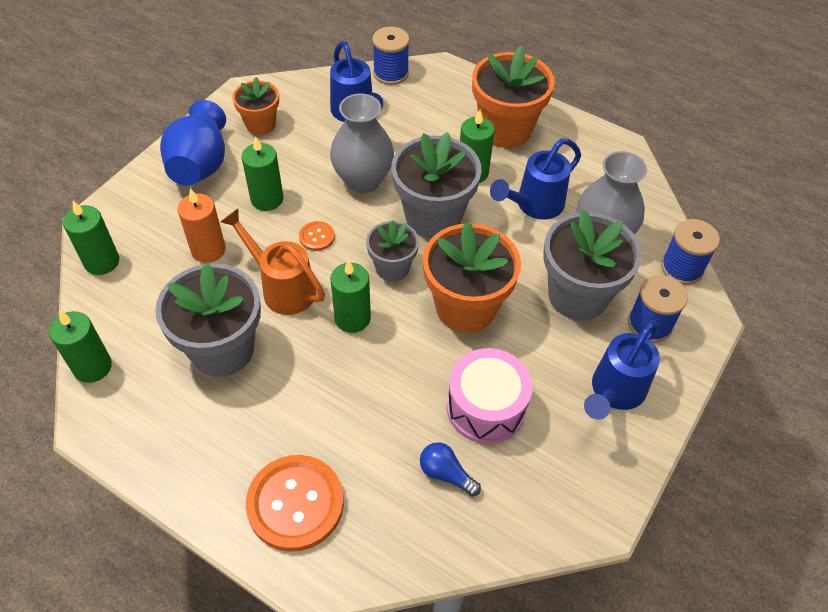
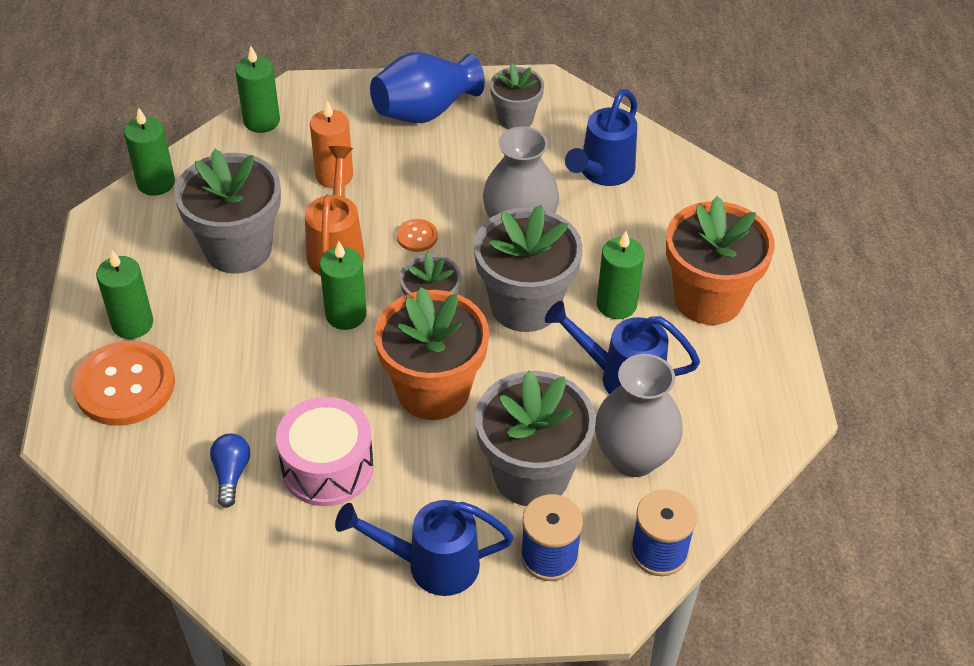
camera: 55 degrees right, 5 degrees down
orange flower pot [232,77,279,135] -> grey flower pot [490,63,544,129]
green candle [242,136,283,211] -> green candle moved to [96,250,153,339]
blue spool [372,27,410,85] -> none

